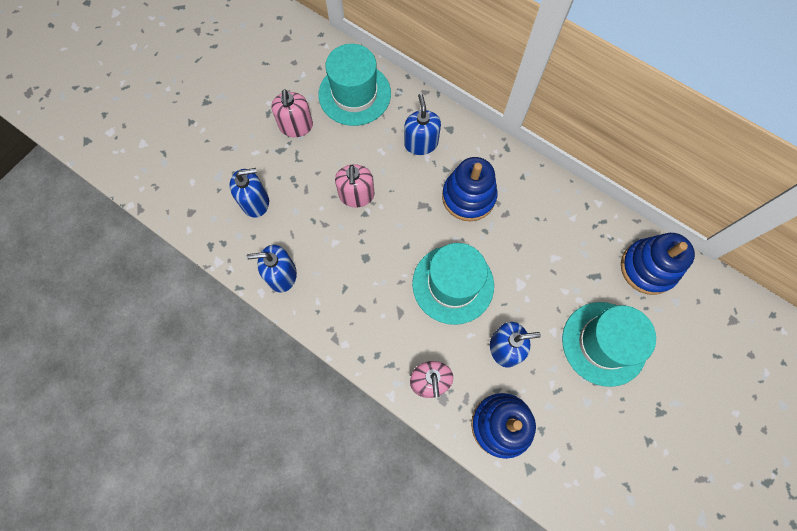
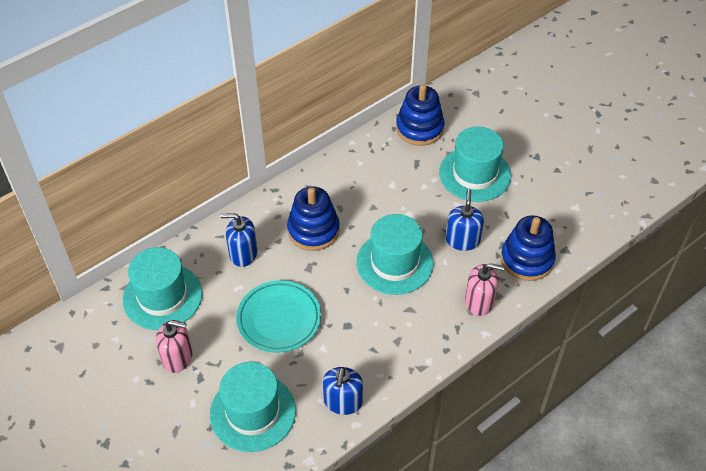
camera: 75 degrees left, 20 degrees down
blue soap dispenser [230,168,269,218] -> turquoise hat [210,362,296,452]
pink soap dispenser [335,164,375,207] -> turquoise plate [236,280,321,353]

